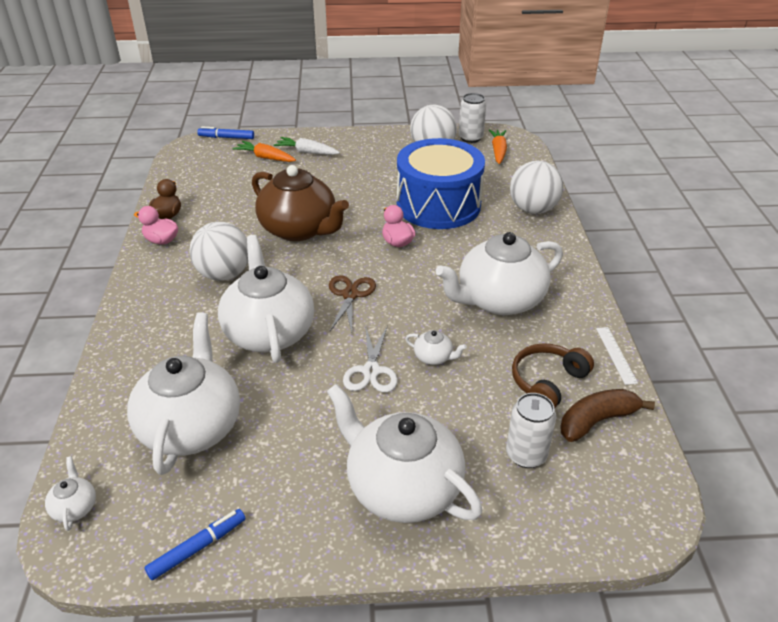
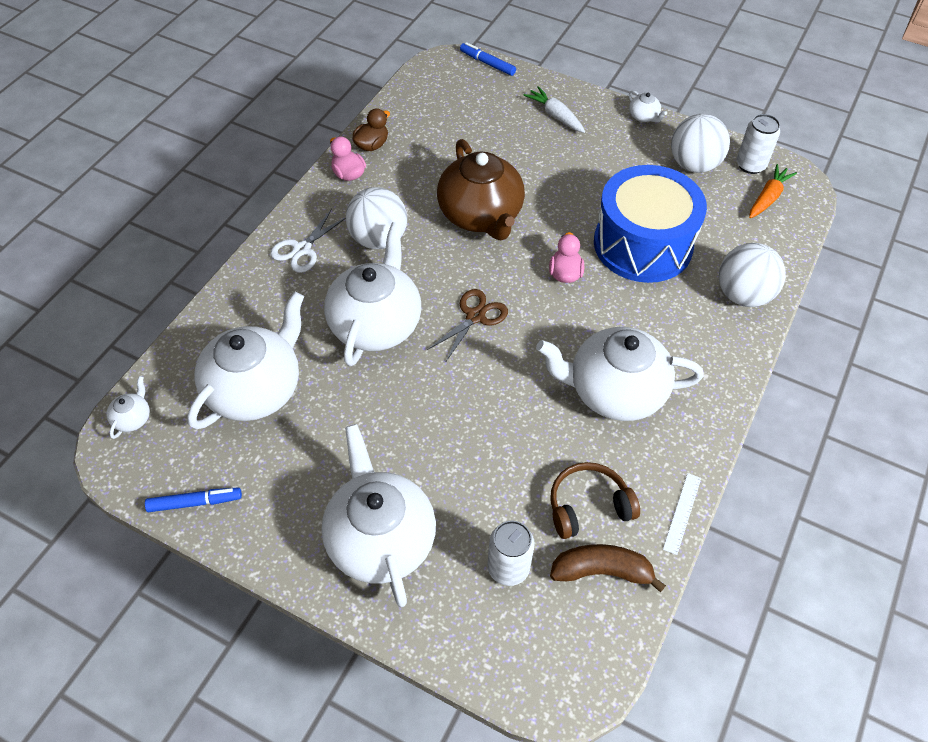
camera: 30 degrees right, 15 degrees up
orange carrot [233,141,296,162] -> none
white scissors [343,325,398,392] -> white scissors moved to [270,209,346,273]
white teapot [405,330,467,365] -> white teapot moved to [629,91,667,122]

